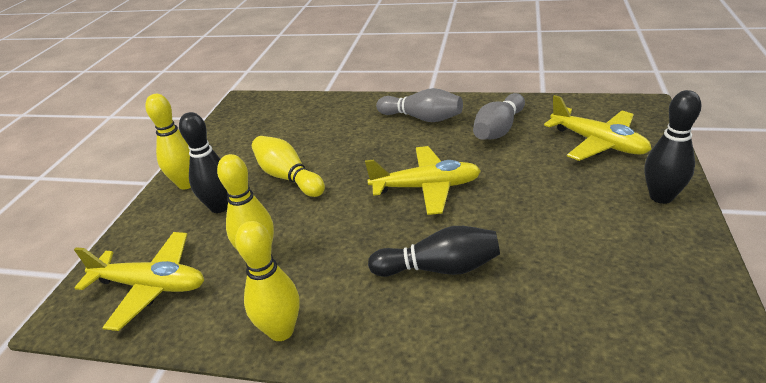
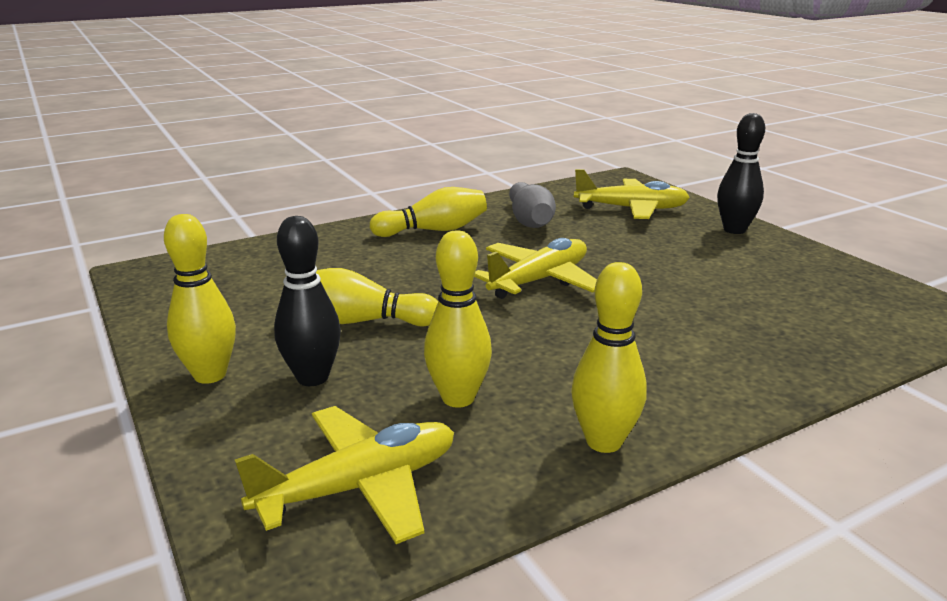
camera: 45 degrees left, 10 degrees down
black bowling pin [368,226,500,277] -> none
grey bowling pin [376,88,463,122] -> yellow bowling pin [370,187,487,237]

